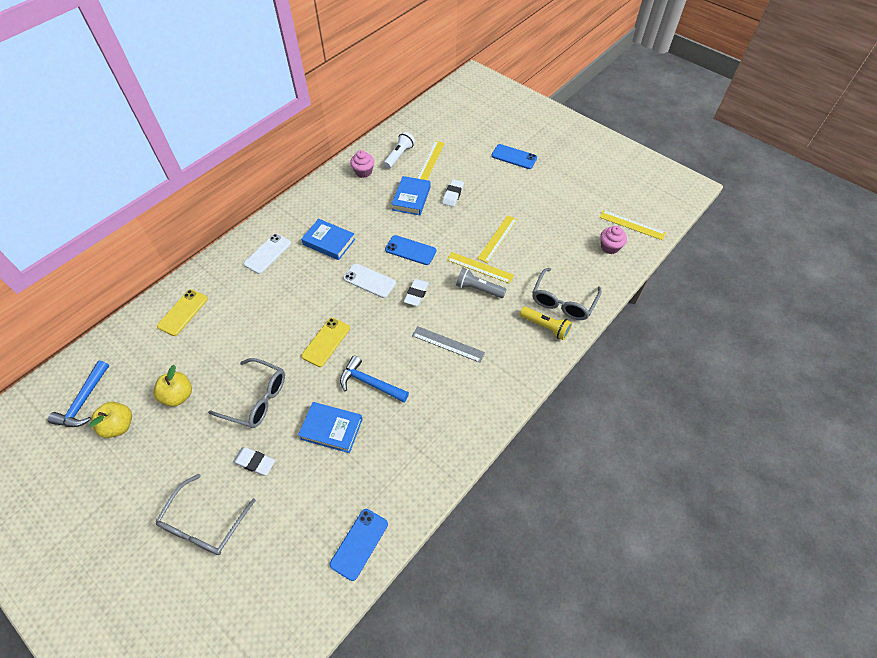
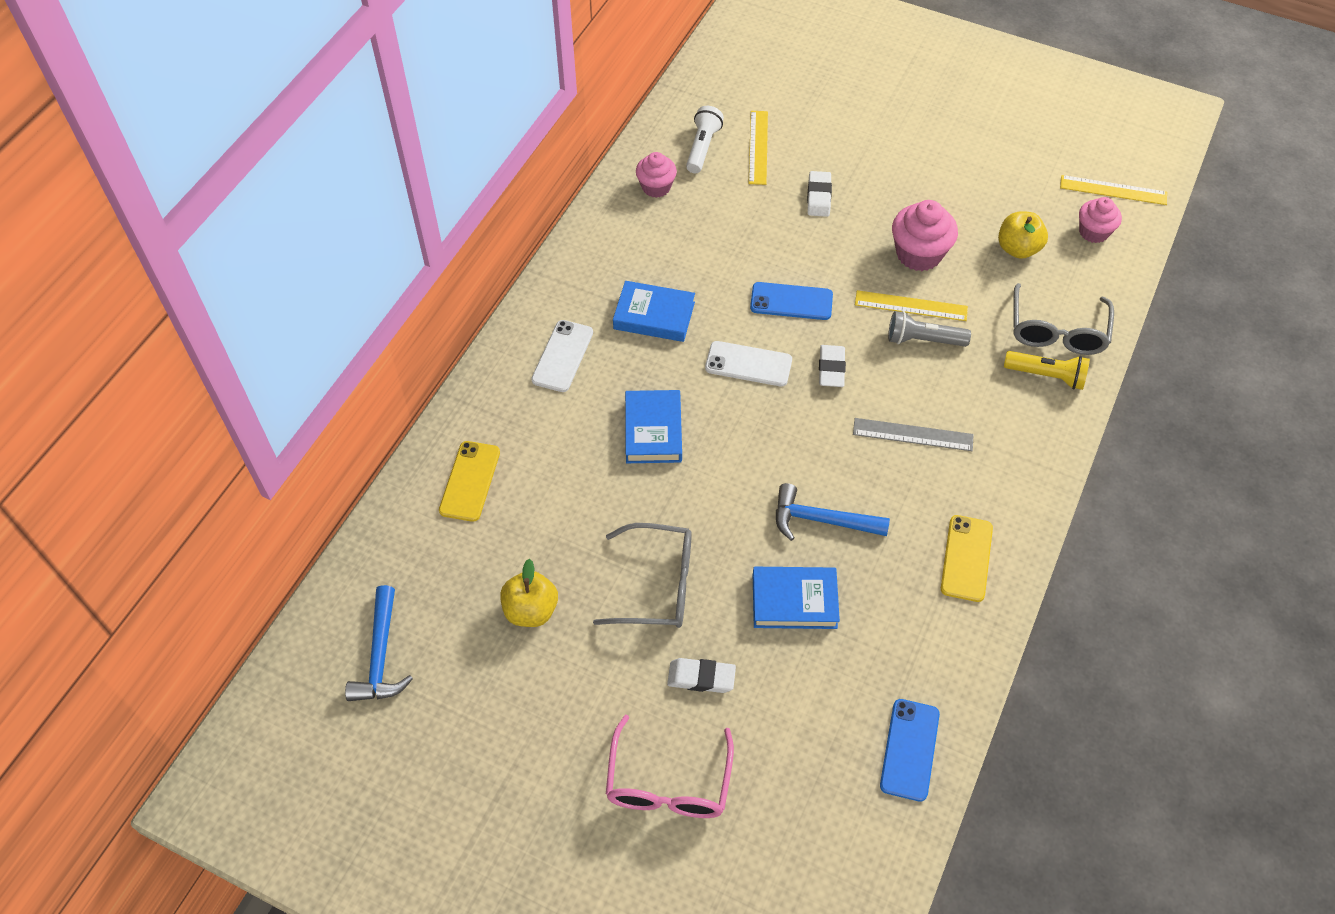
camera: 15 degrees left, 0 degrees up
yellow apple [89,402,132,438] -> yellow apple moved to [998,211,1048,259]
grey glasses [155,474,256,555] -> pink glasses [606,715,734,818]
yellow phone [301,318,350,367] -> yellow phone moved to [941,515,993,602]
blue book [392,176,431,215] -> blue book moved to [625,390,682,463]
yellow ruler [477,215,517,263] -> pink cupcake [892,200,958,271]
blue phone [491,144,537,169] -> none

